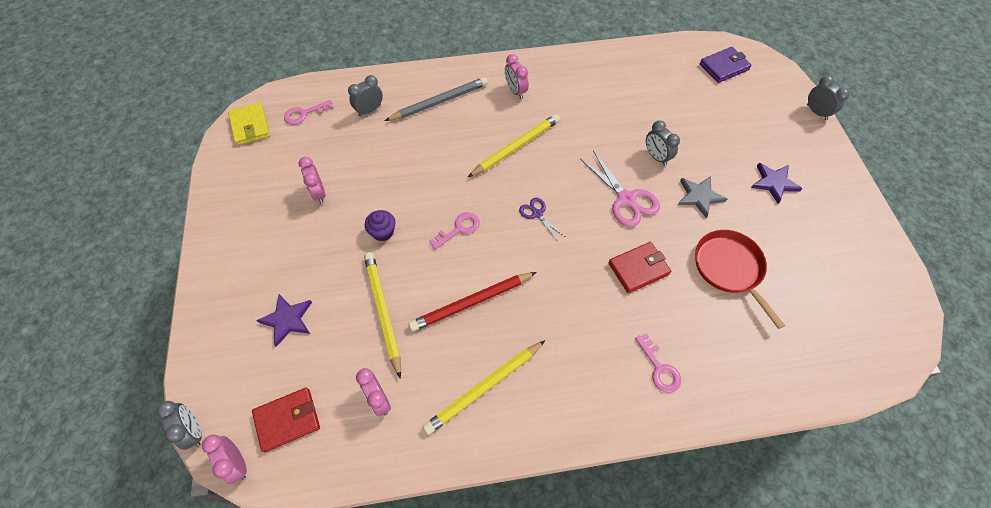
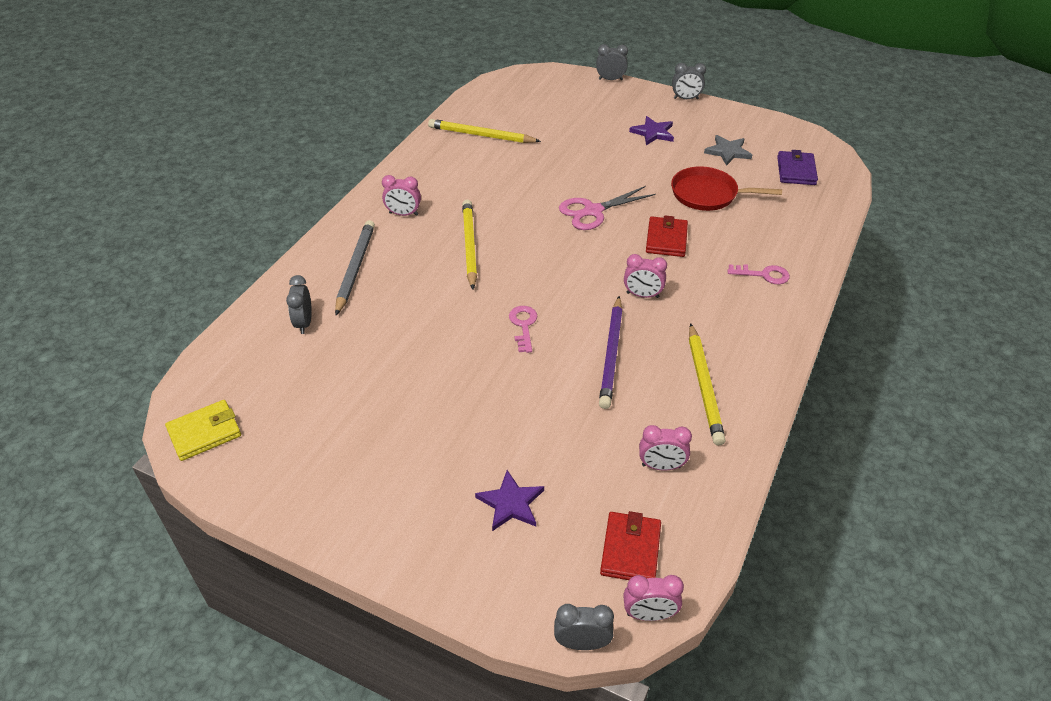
camera: 55 degrees left, 15 degrees down
yellow wallet [228,103,270,145] -> yellow wallet turned 45 degrees counterclockwise [165,400,241,461]
pink key [284,100,333,125] -> none
pink clock [298,157,326,204] -> pink clock moved to [624,254,667,298]
yellow pencil [364,252,401,379] -> yellow pencil moved to [428,119,541,143]
purple cupcake [365,210,396,241] -> none
red pencil [408,272,536,332] -> purple pencil [599,296,623,409]
purple scissors [519,198,564,240] -> none
pink scissors [580,151,660,227] -> pink scissors turned 150 degrees clockwise [559,186,656,230]
grey clock [646,120,680,166] -> grey clock moved to [672,63,706,99]
grey star [678,176,727,218] -> grey star moved to [704,135,752,166]
purple wallet [700,47,752,83] -> purple wallet moved to [777,150,818,185]

